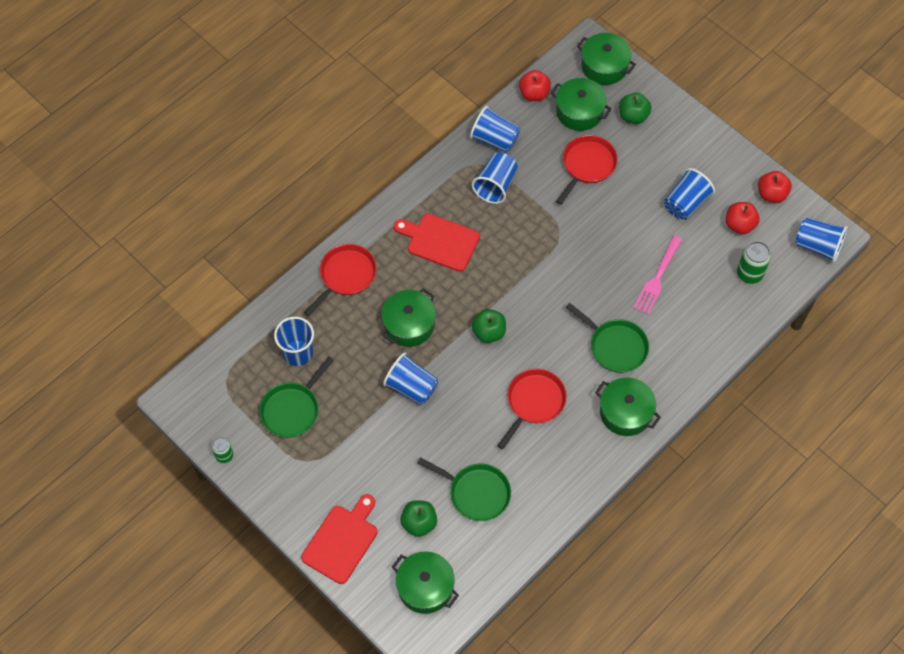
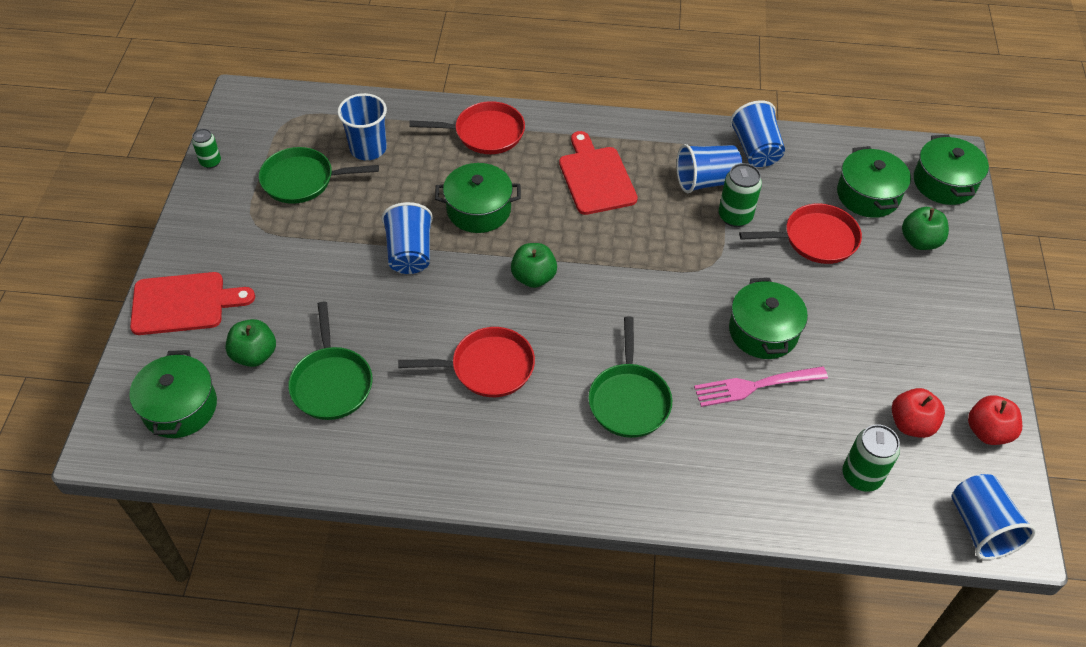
camera: 50 degrees right, 10 degrees down
red apple [519,70,551,101] -> none
green pot [595,377,661,436] -> green pot moved to [729,278,808,359]
blue cup [664,168,715,220] -> none
none -> green can [719,163,762,227]

